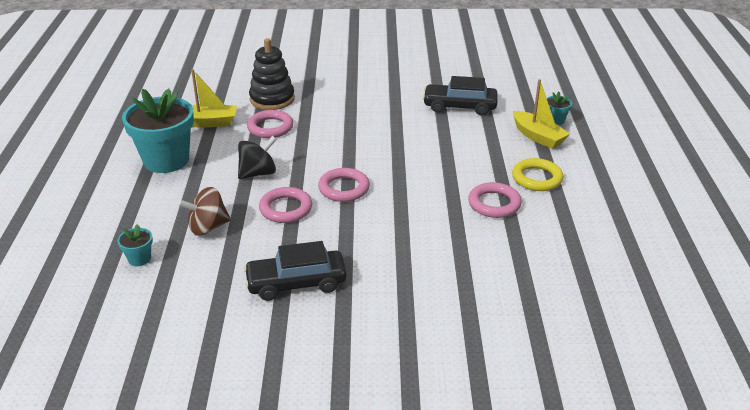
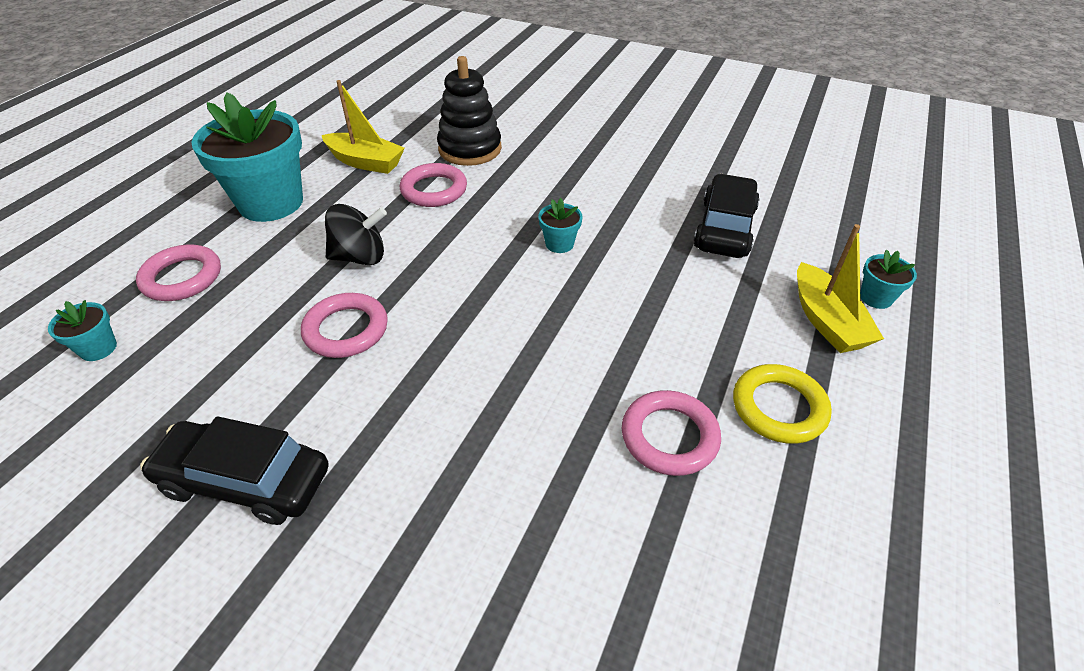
camera: 25 degrees right, 10 degrees up
brown spinning top [178,187,231,236] -> none
pink ring [318,168,370,202] -> pink ring moved to [136,245,221,301]
black car [423,76,498,116] -> black car turned 75 degrees clockwise [694,174,760,258]
none -> turquoise flower pot [538,198,583,253]

